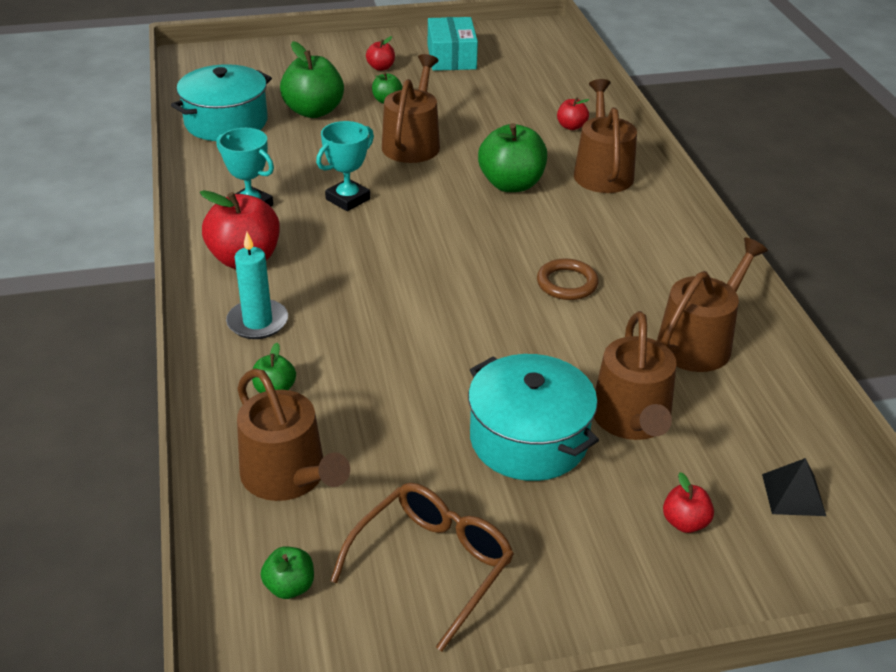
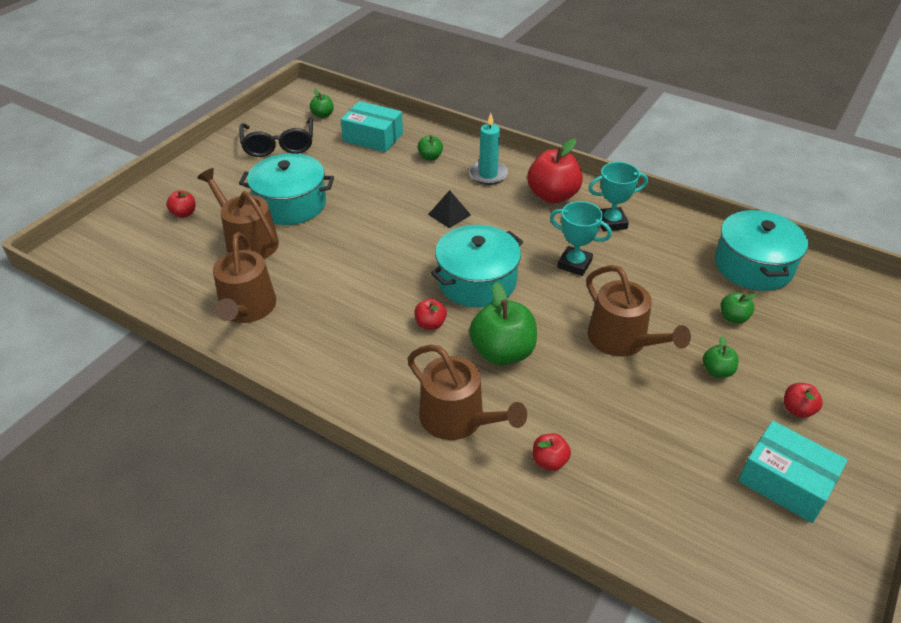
camera: 135 degrees right, 5 degrees up
brown watering can [237,368,350,501] -> turquoise box [341,101,403,152]
green apple [280,41,344,118] -> green apple [721,292,757,324], size x0.50
turquoise trophy [316,121,374,211] -> turquoise trophy turned 60 degrees counterclockwise [550,201,612,276]
brown glasses [330,483,514,652] -> black glasses [239,117,313,157]
brown ring [537,258,599,300] -> none
black pyramid [762,458,826,516] -> black pyramid moved to [428,190,471,228]
none -> red apple [414,299,447,330]
none -> turquoise pot [431,225,523,308]

